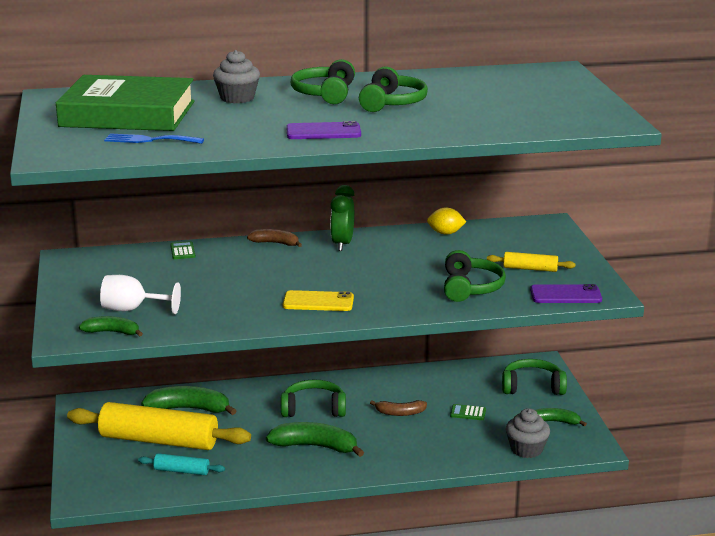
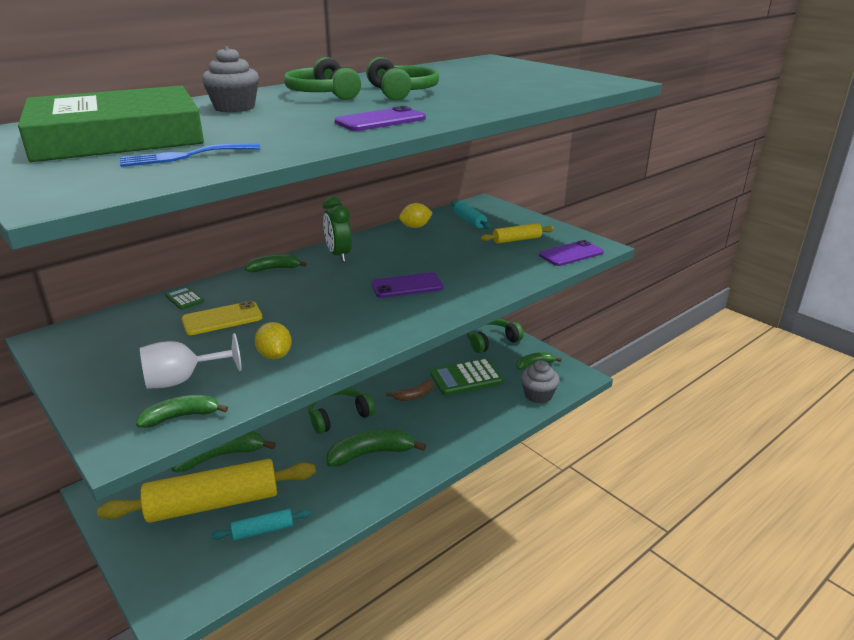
camera: 30 degrees left, 5 degrees up
brown banana [247,229,302,247] -> green banana [245,254,307,272]
yellow phone [283,290,354,311] -> yellow phone moved to [182,301,263,335]
green headphones [444,250,506,302] -> none
green calculator [450,404,486,420] -> green calculator [430,358,504,396], size x2.18
none -> yellow lemon [255,322,292,359]
none -> purple phone [371,272,443,298]
none -> turquoise rolling pin [451,201,491,229]

